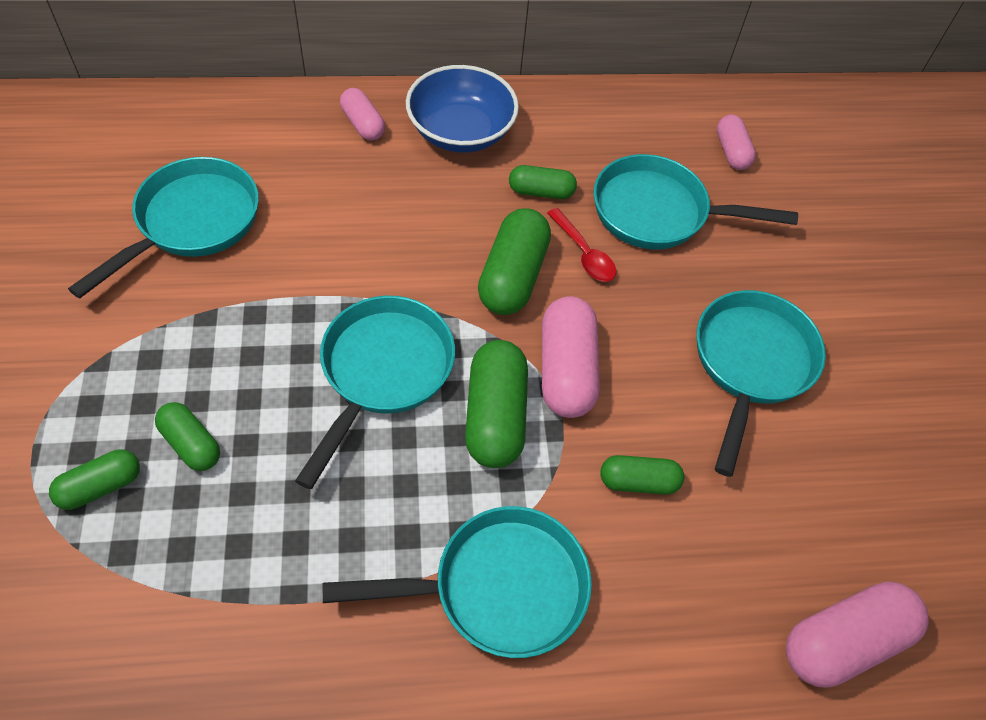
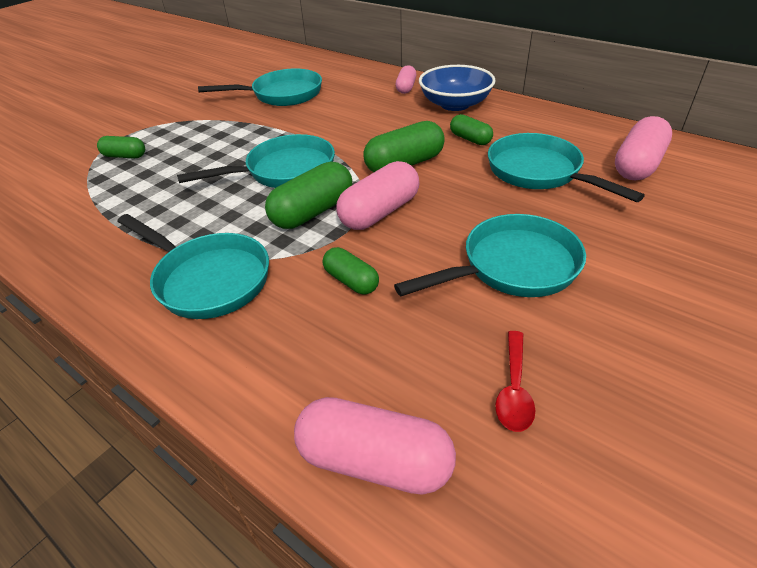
camera: 50 degrees right, 15 degrees down
green capsule [155,402,220,471] -> none
red spoon [548,208,616,282] -> red spoon moved to [495,331,535,432]
pink capsule [717,115,756,170] -> pink capsule [615,116,672,180], size x1.68

